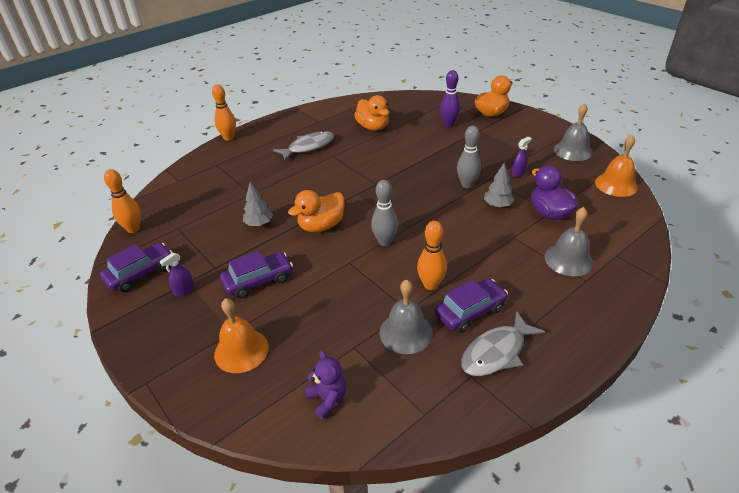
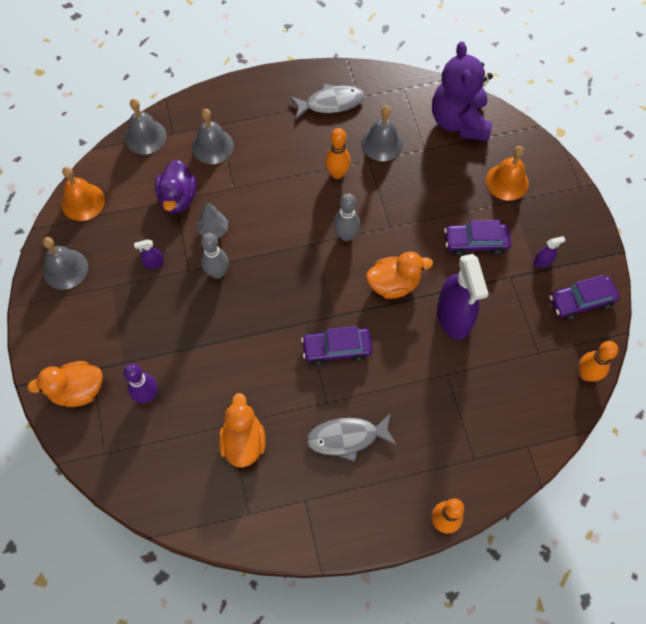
camera: 155 degrees left, 25 degrees up
grey tree [243,182,273,226] -> purple spray bottle [437,254,489,340]
purple teddy bear [305,350,346,419] -> purple teddy bear [432,41,493,141], size x2.18
purple car [434,278,508,333] -> purple car moved to [301,326,372,366]
none -> grey bell [125,99,167,154]

